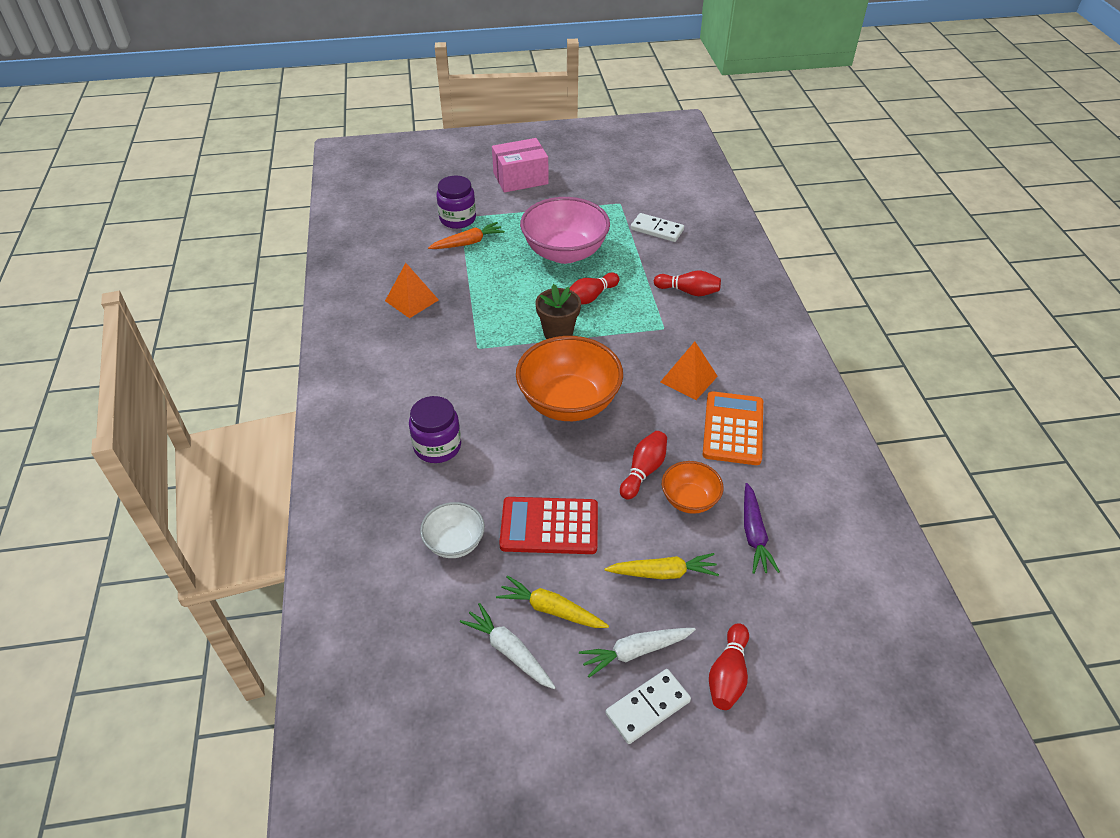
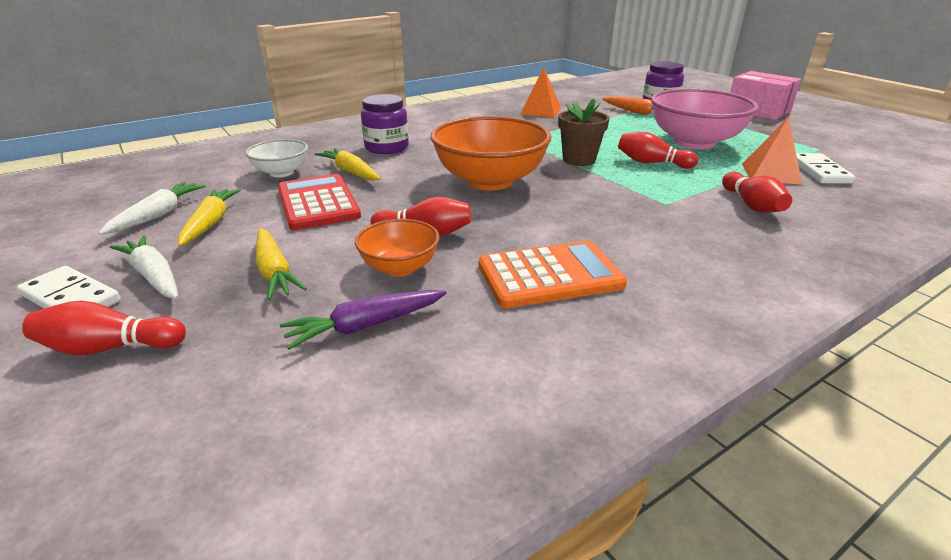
camera: 65 degrees right, 15 degrees down
orange pyramid [660,342,718,400] -> orange pyramid moved to [742,117,802,185]
none -> yellow carrot [315,148,381,181]

